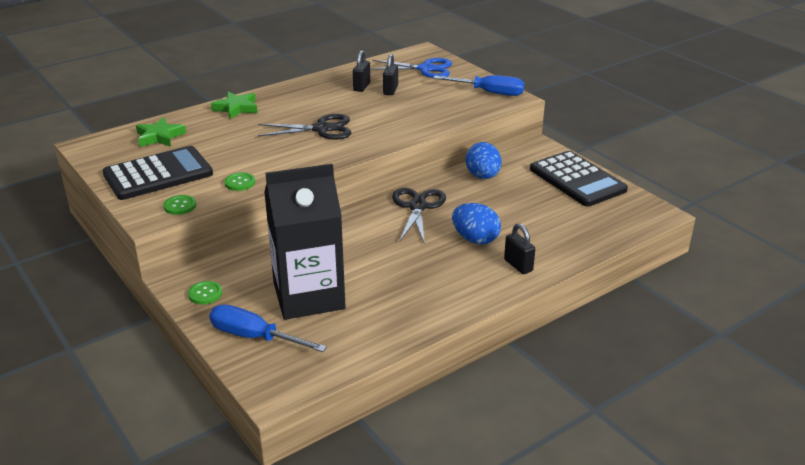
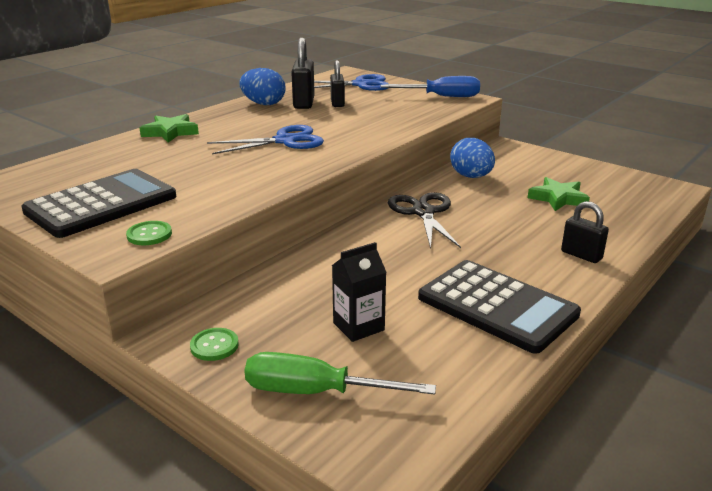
camera: 15 degrees left, 5 degrees down
green star [136,117,186,147] -> green star moved to [528,177,590,211]
blue screwdriver [209,304,327,352] -> green screwdriver [244,352,436,395]
green button [224,172,255,191] -> none
black scissors [257,114,351,140] -> blue scissors [207,125,324,154]
black carton [264,164,345,320] -> black carton [332,242,386,342], size x0.45
black padlock [353,50,370,92] -> black padlock [291,38,315,109], size x1.50
blue egg [452,203,501,245] -> blue egg moved to [239,68,285,105]
black calculator [530,151,628,207] -> black calculator moved to [418,260,581,354]

